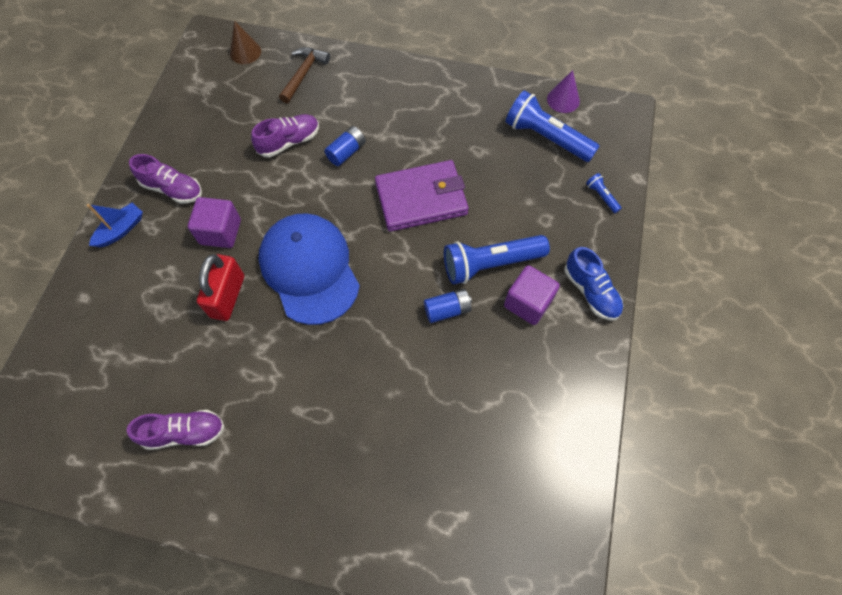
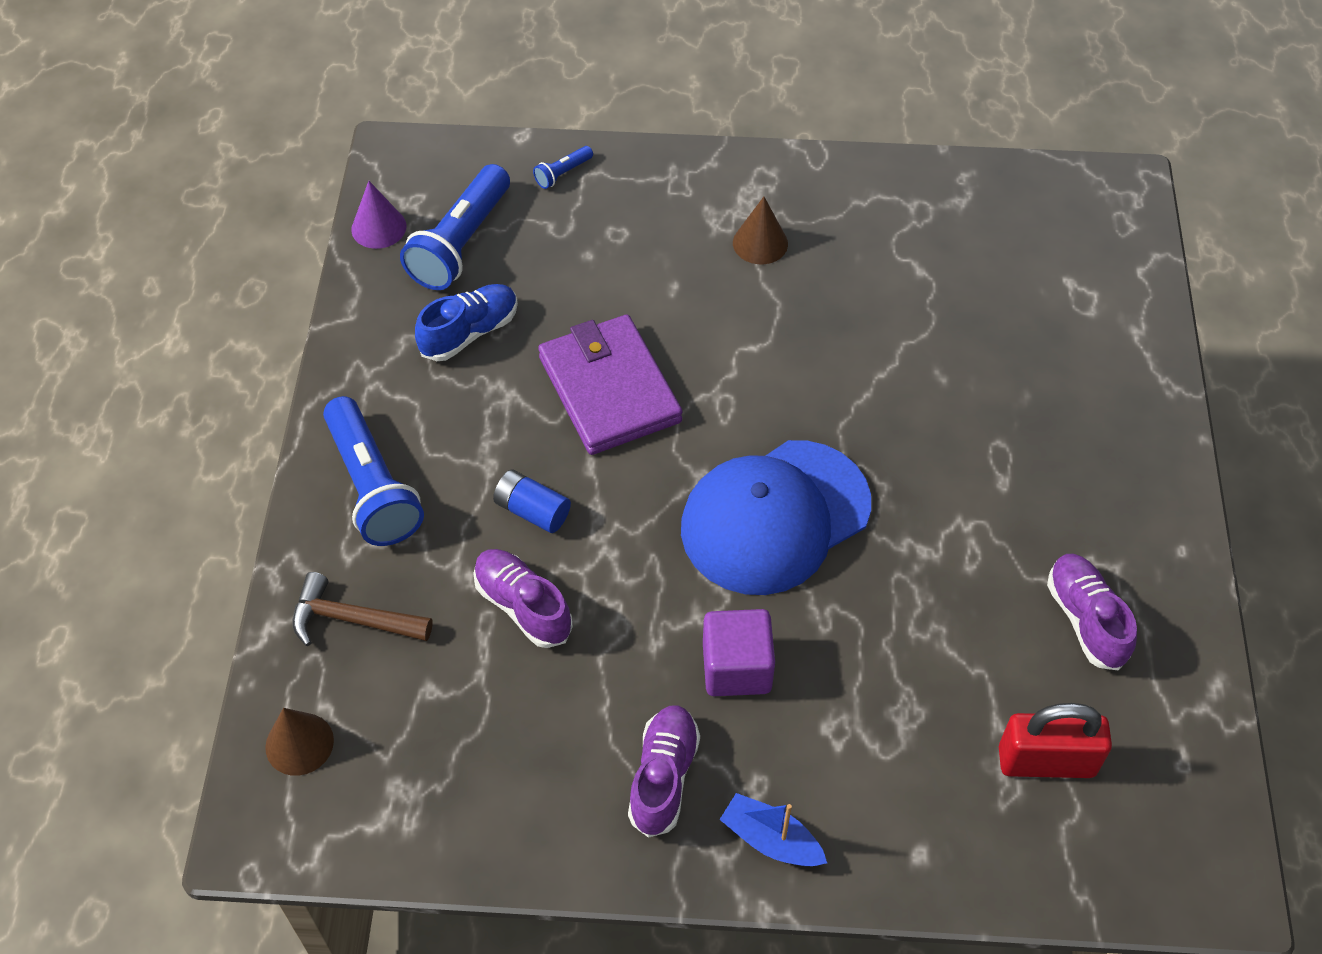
camera: 100 degrees left, 10 degrees down
red padlock [197,254,244,321] -> red padlock moved to [999,703,1112,778]
blue battery [424,289,472,323] -> none
blue flashlight [444,235,550,284] -> blue flashlight moved to [323,396,424,546]
purple cube [504,265,560,325] -> brown cone [733,197,788,264]
blue shoe [564,247,623,321] -> blue shoe moved to [415,284,518,361]

